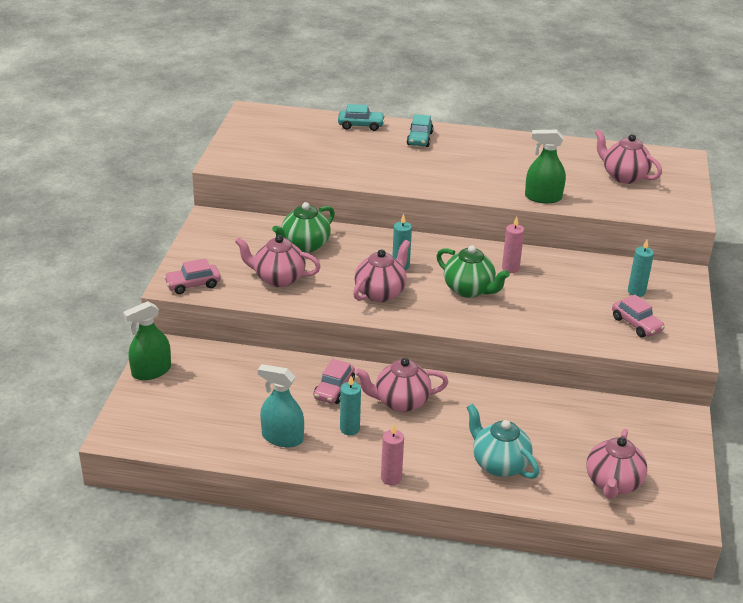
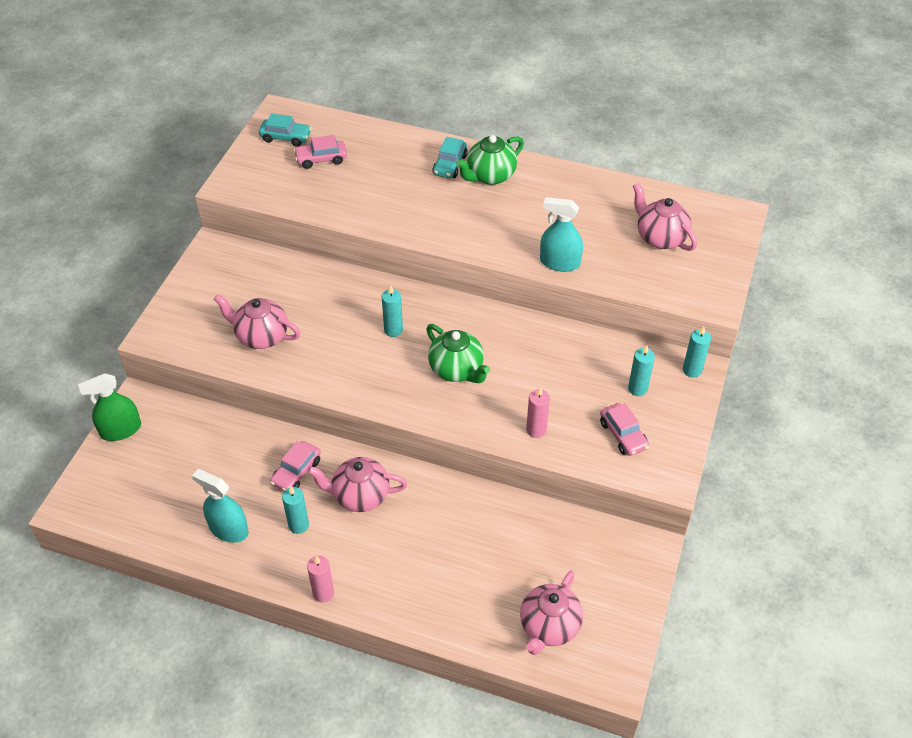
camera: 10 degrees right, 15 degrees up
pink car [164,258,221,294] -> pink car moved to [294,135,347,169]
green teapot [272,202,335,253] -> green teapot moved to [456,135,524,185]
turquoise car [338,104,385,131] -> turquoise car moved to [259,114,311,147]
pink teapot [353,240,410,302] -> none
turquoise teapot [467,404,539,479] -> none
pink candle [502,217,524,273] -> pink candle moved to [526,387,550,438]
green spray bottle [525,130,566,203] -> turquoise spray bottle [540,197,583,272]
none -> turquoise candle [683,326,711,377]

